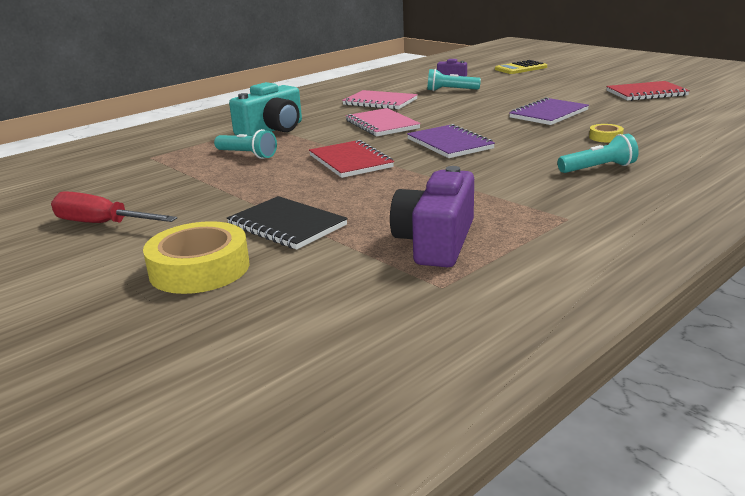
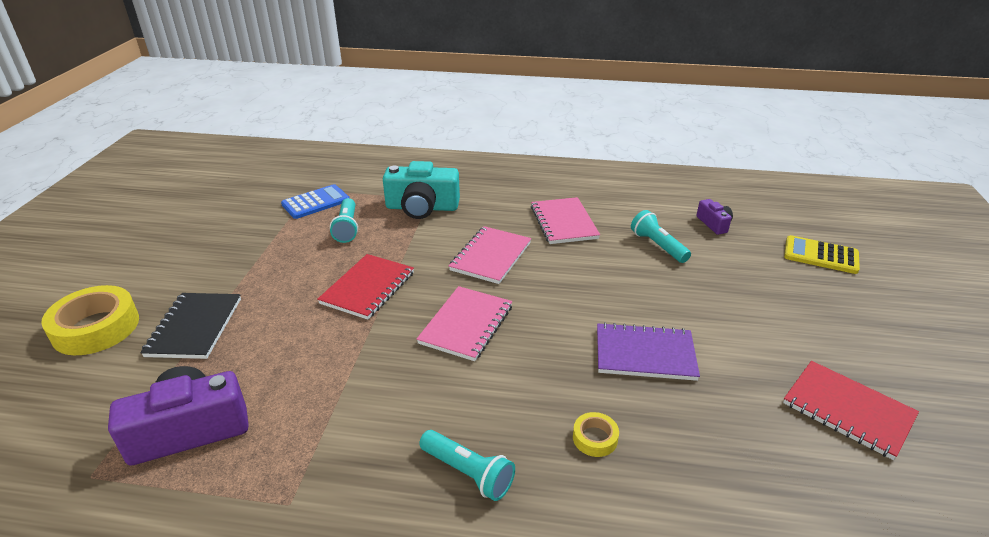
camera: 50 degrees right, 10 degrees up
red screwdriver [51,191,177,223] -> none
purple notebook [407,124,495,158] -> pink notebook [417,286,512,361]
none -> blue calculator [281,184,349,219]

